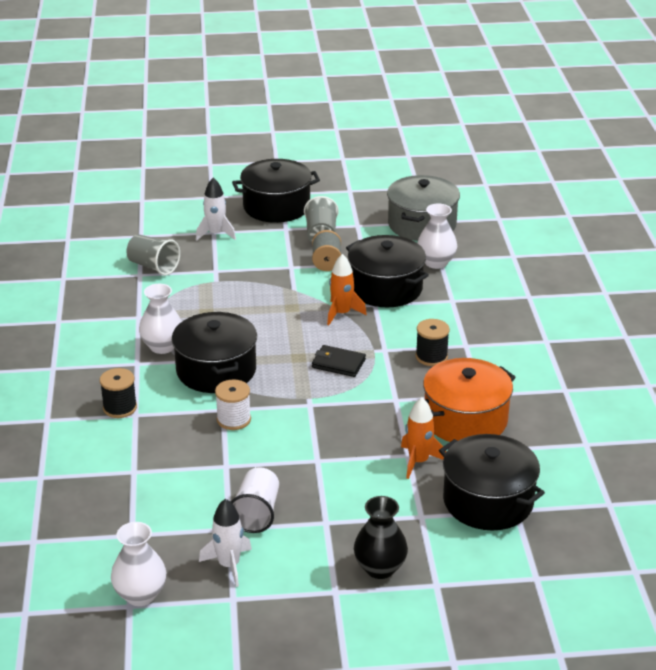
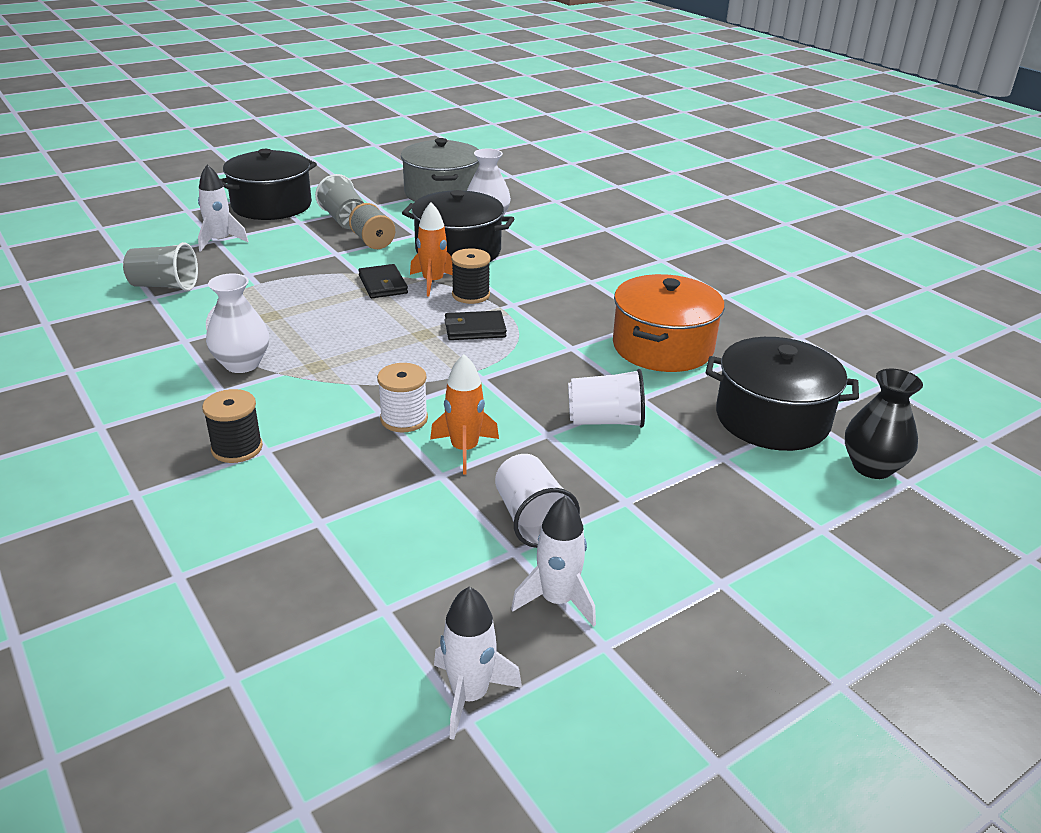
camera: 30 degrees left, 0 degrees up
white vase [111,522,167,606] -> white rocket [434,587,522,740]
black pot [172,312,257,393] -> none
black vase [354,496,408,579] -> black vase moved to [845,368,923,479]
orange rocket [401,398,446,479] -> orange rocket moved to [430,354,499,475]
black spool [416,319,450,366] -> black spool moved to [451,248,490,304]
none -> black wallet [358,264,408,298]
none -> white cup [568,369,645,428]

